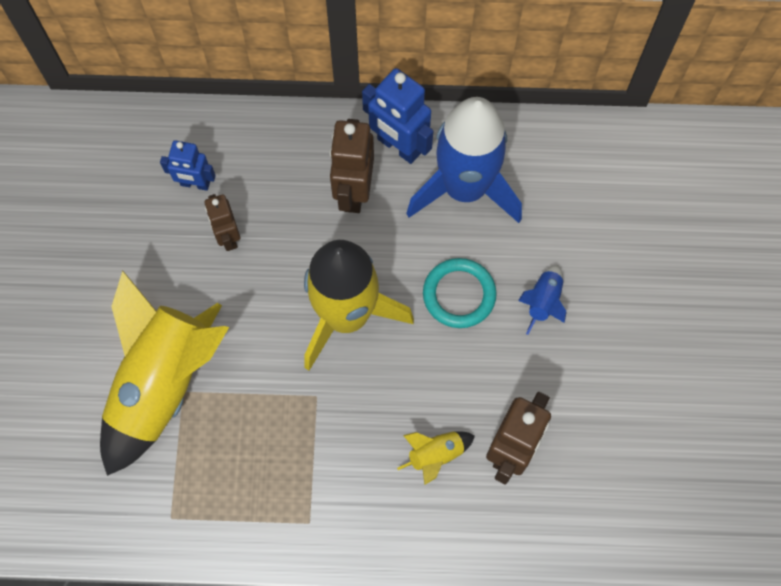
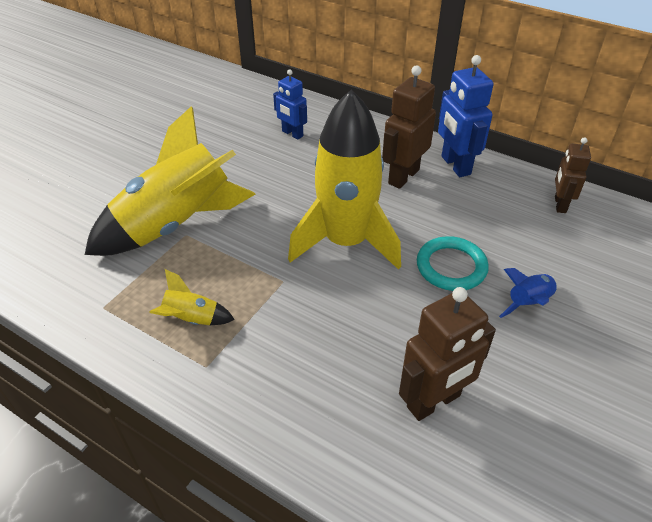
camera: 30 degrees right, 25 degrees down
brown robot [204,194,241,251] -> brown robot moved to [555,137,591,213]
yellow rocket [397,431,475,485] -> yellow rocket moved to [149,269,235,325]
blue rocket [406,97,522,223] -> none

